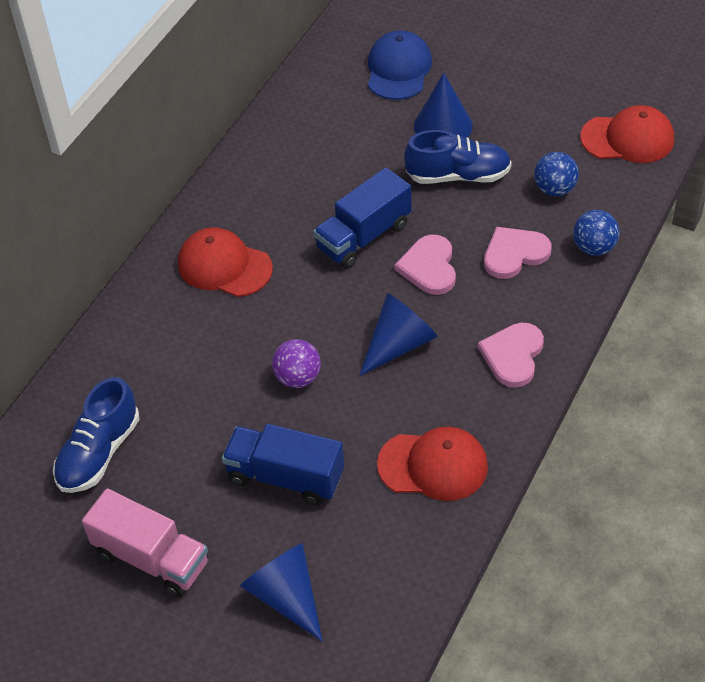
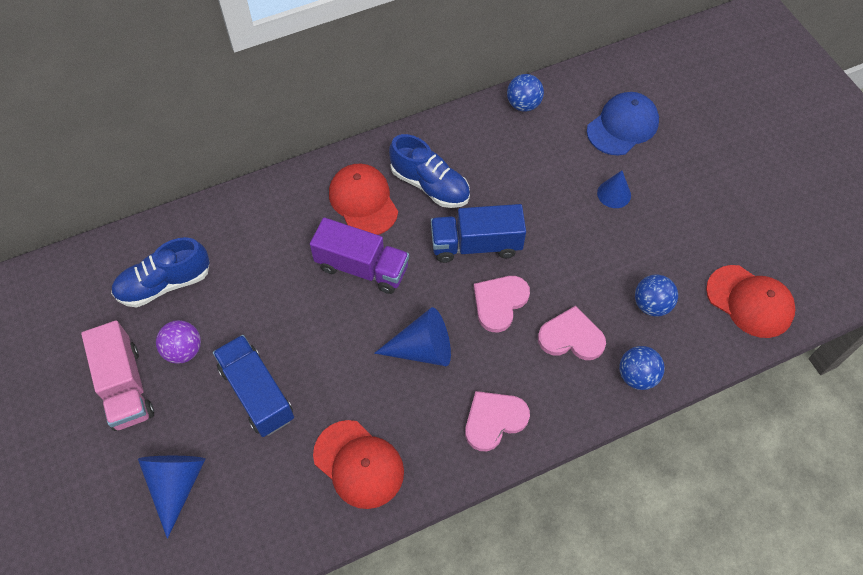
camera: 35 degrees right, 10 degrees up
purple ball [272,339,321,388] -> purple ball moved to [156,320,201,364]
blue shoe [404,130,512,184] -> blue shoe moved to [389,134,470,208]
blue cone [414,73,473,138] -> blue cone [597,171,631,208], size x0.63
none -> purple truck [310,218,409,294]
none -> blue ball [507,74,544,112]

